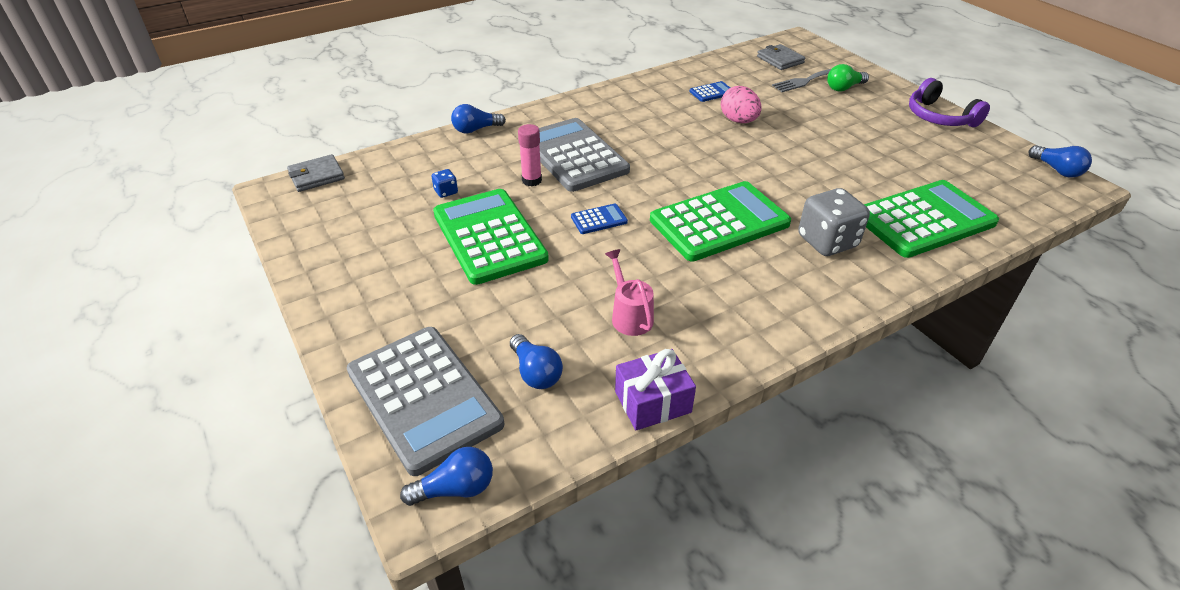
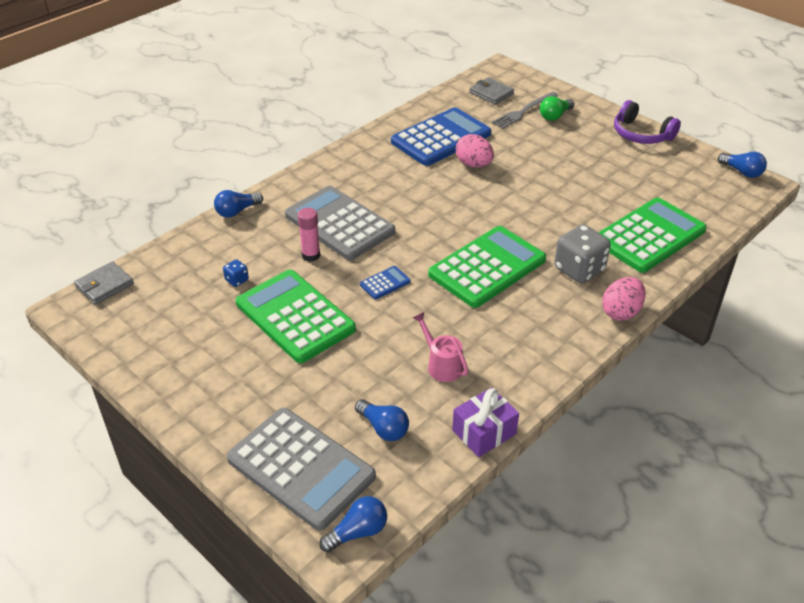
camera: 15 degrees left, 0 degrees up
blue calculator [690,81,730,102] -> blue calculator [391,107,491,166], size x2.43
none -> pink egg [602,277,646,321]

